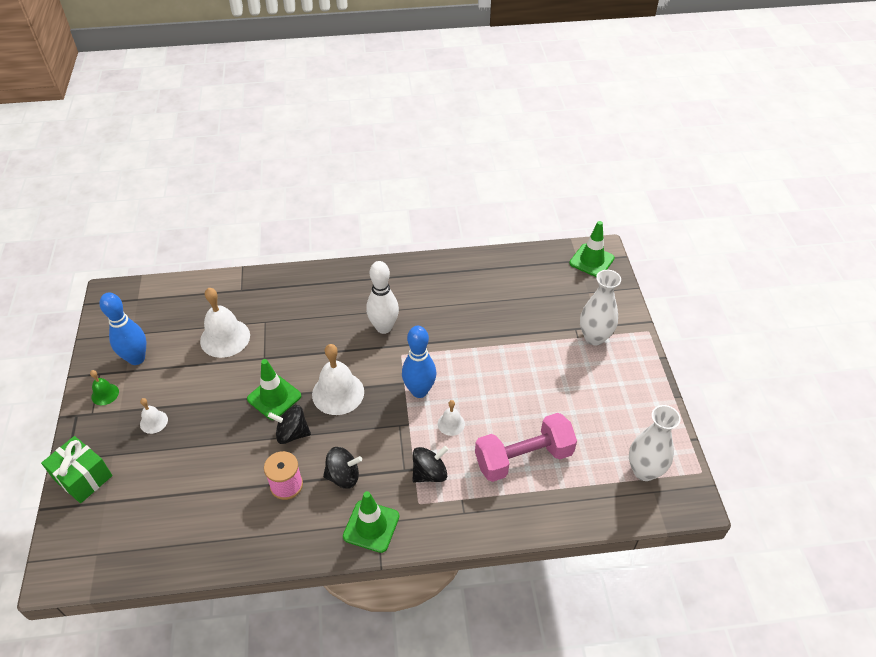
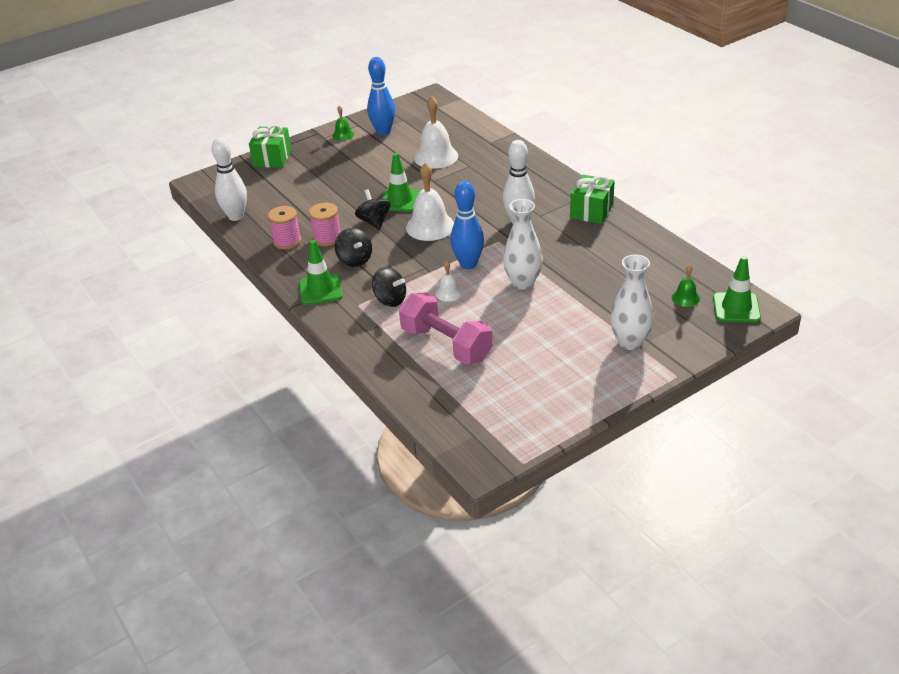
camera: 65 degrees right, 10 degrees down
white bell [140,398,168,434] -> none
white vase [629,405,681,481] -> white vase moved to [503,199,543,290]
none -> white bowling pin [212,137,247,221]
none -> pink spool [268,206,301,249]
none -> green gift [570,175,615,224]
none -> green bell [672,264,700,307]

